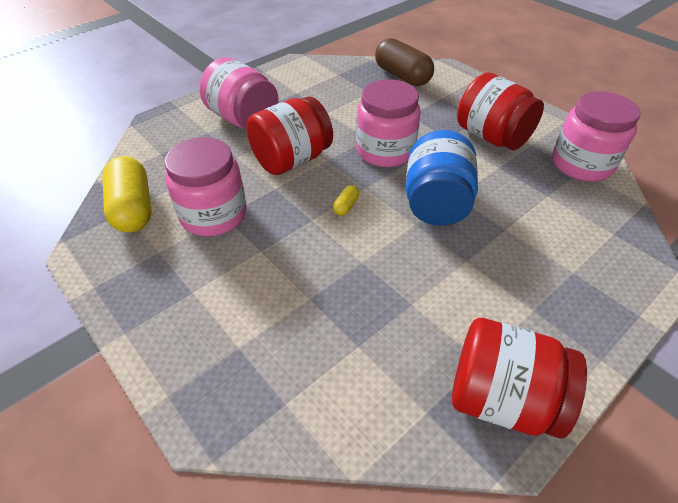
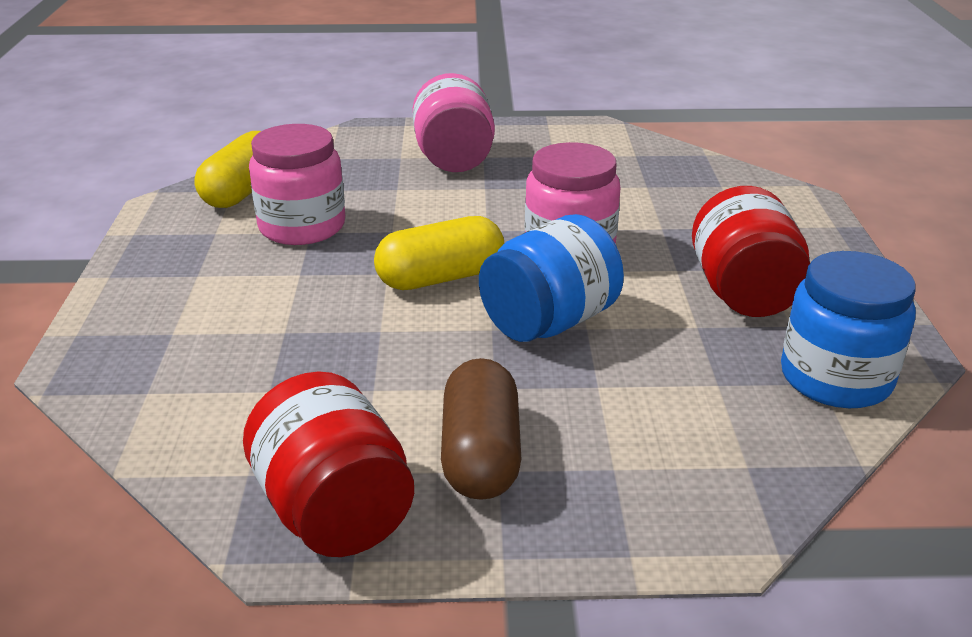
camera: 40 degrees right, 15 degrees down
red jar [246,97,333,175] -> none
yellow capsule [333,185,359,216] -> yellow capsule [374,216,504,290], size x2.41
brown capsule [375,38,434,86] -> brown capsule moved to [441,358,521,500]
pink jar [552,91,640,182] -> blue jar [781,251,916,408]

